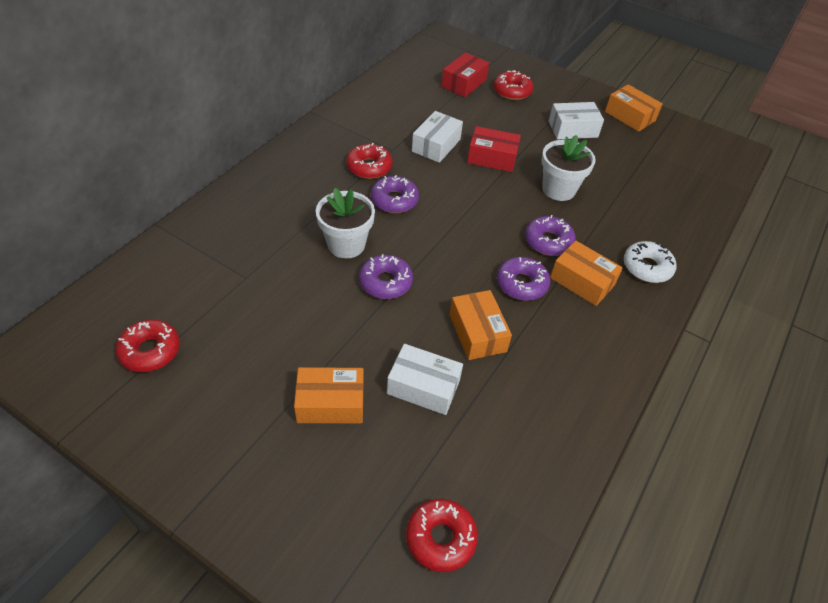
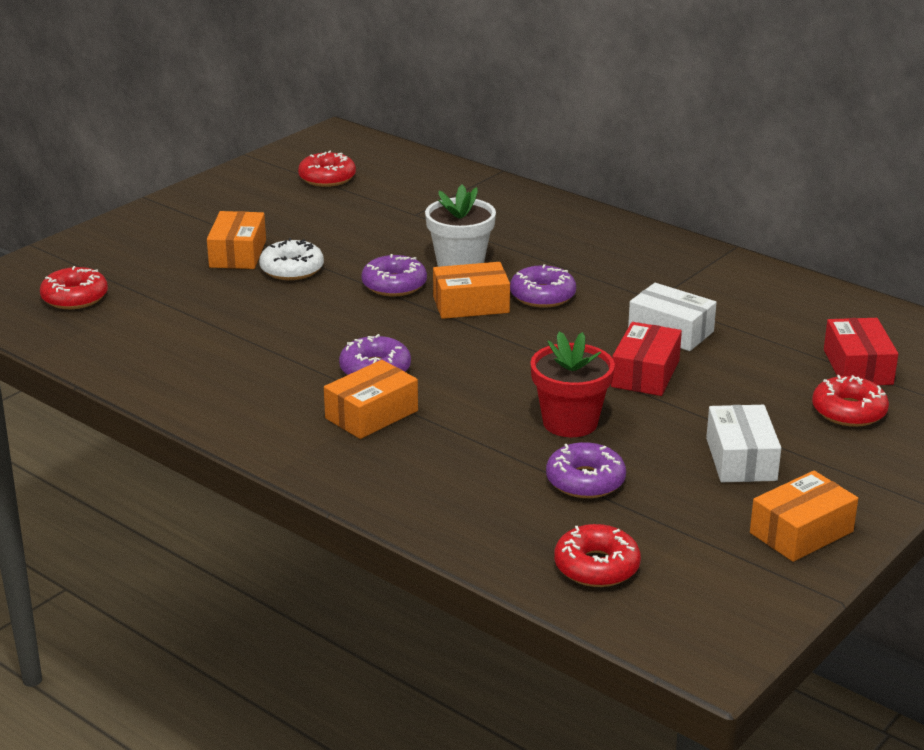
camera: 100 degrees right, 20 degrees down
red donut [346,143,392,179] -> red donut moved to [554,524,641,587]
white box [387,344,463,415] -> none
red box [441,52,489,97] -> red box turned 45 degrees clockwise [824,318,898,385]
orange box [450,290,512,360] -> orange box moved to [433,262,510,319]
purple donut [525,215,576,256] -> purple donut moved to [546,442,626,498]
white flower pot [542,135,596,201] -> red flower pot [530,331,615,437]
white donut [624,241,676,283] -> white donut moved to [259,238,324,280]

